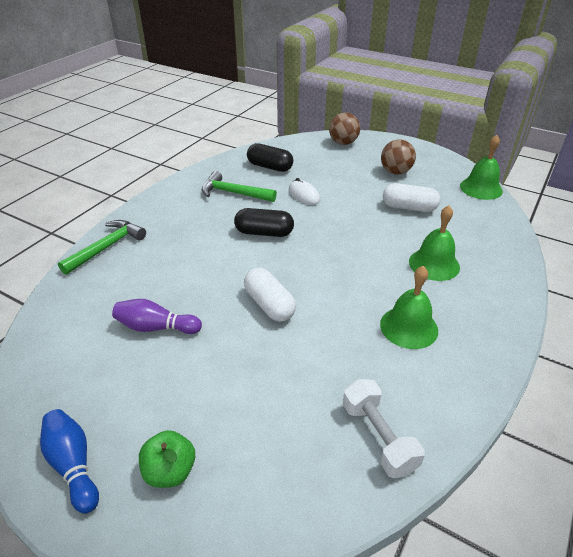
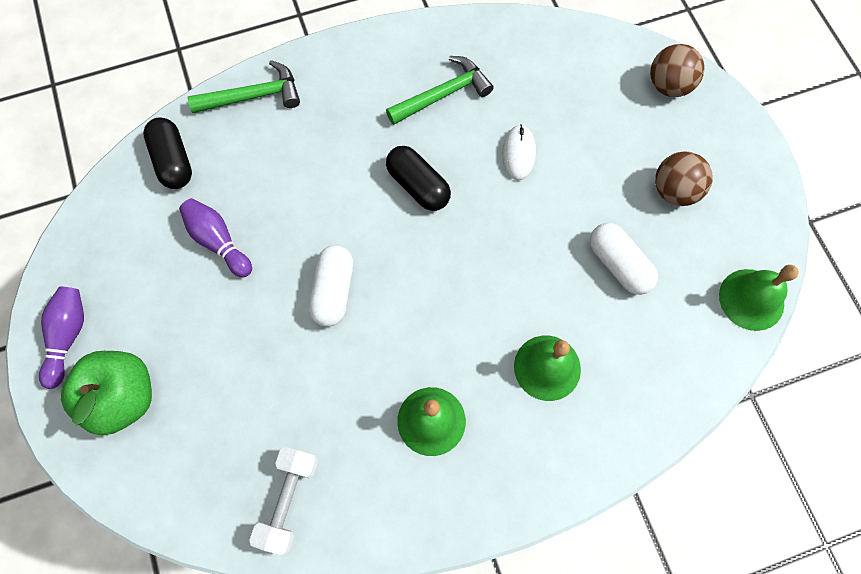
camera: 40 degrees right, 30 degrees up
blue bowling pin [40,409,99,514] -> purple bowling pin [39,286,84,389]
green apple [139,430,195,488] -> green apple [61,351,152,435], size x1.63
green hammer [202,171,277,202] -> green hammer turned 90 degrees clockwise [386,56,494,125]
black capsule [247,143,293,172] -> black capsule moved to [143,117,192,189]

